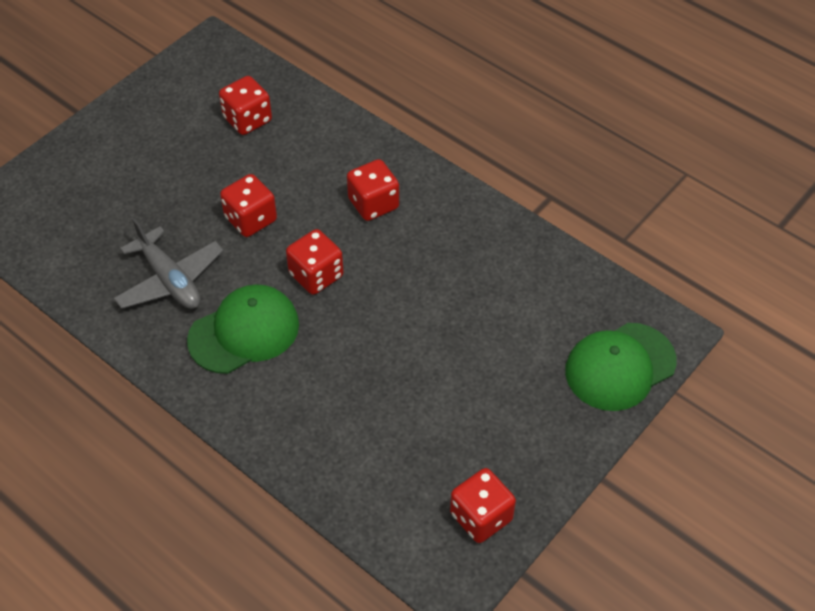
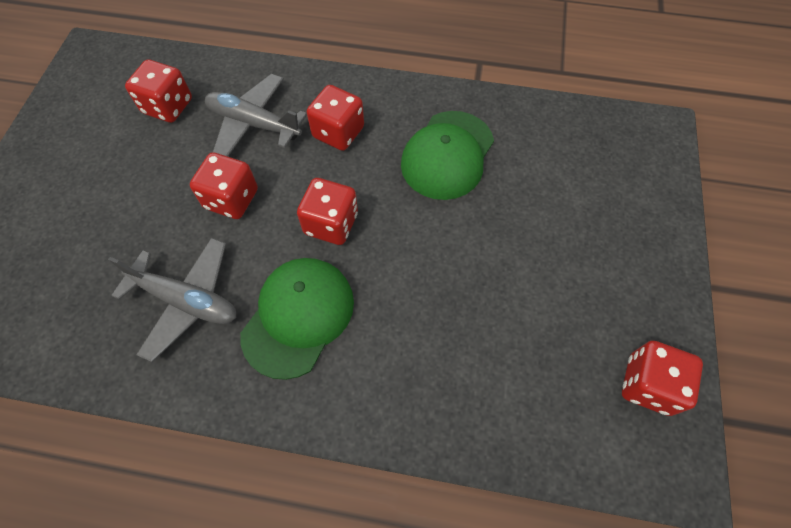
camera: 30 degrees left, 10 degrees up
green cap [565,323,677,411] -> green cap moved to [401,111,494,200]
none -> grey plane [205,74,307,157]

